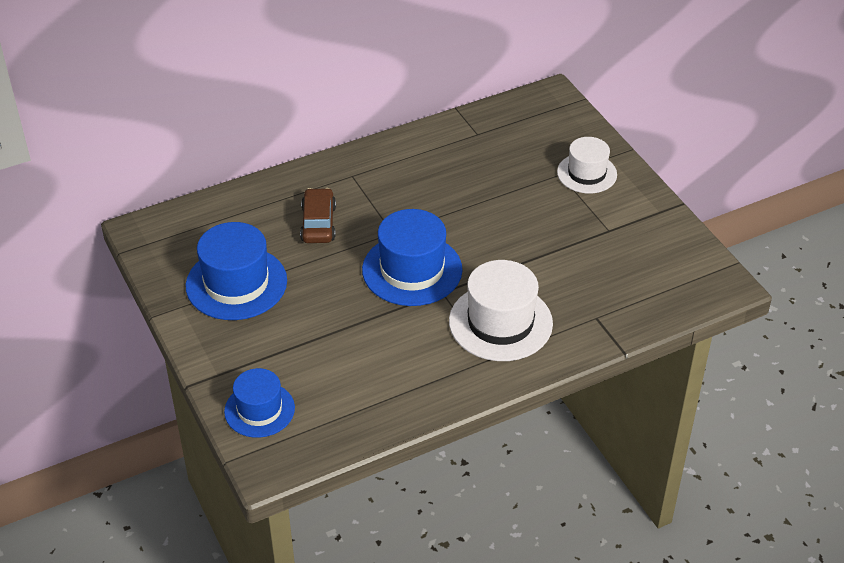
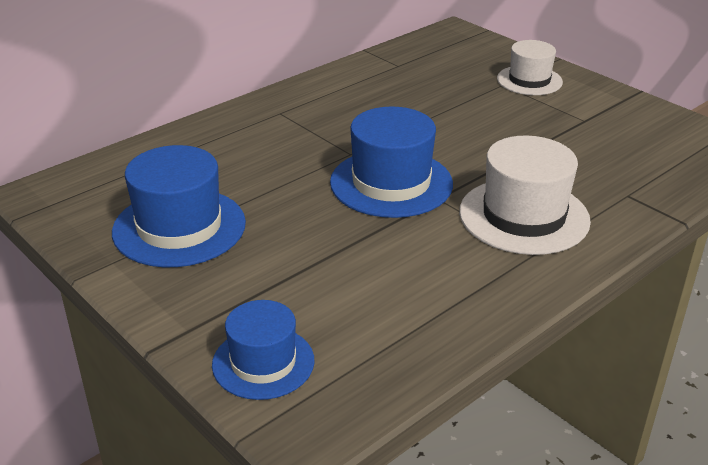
camera: 15 degrees left, 10 degrees down
brown car [300,188,336,243] -> none

